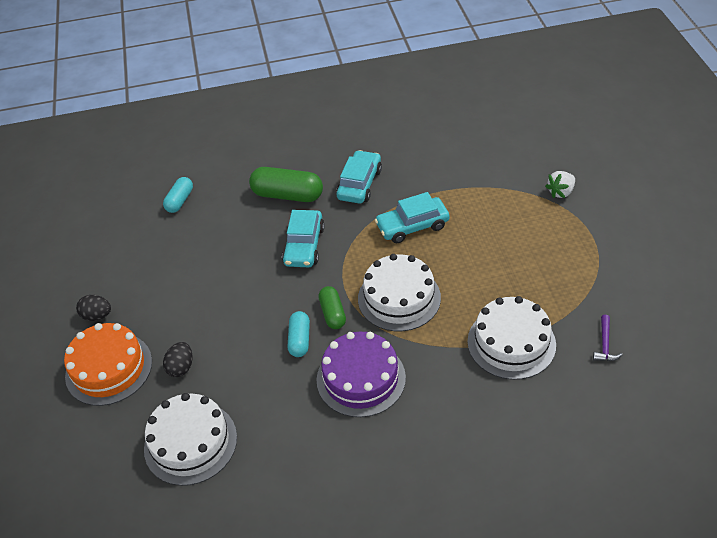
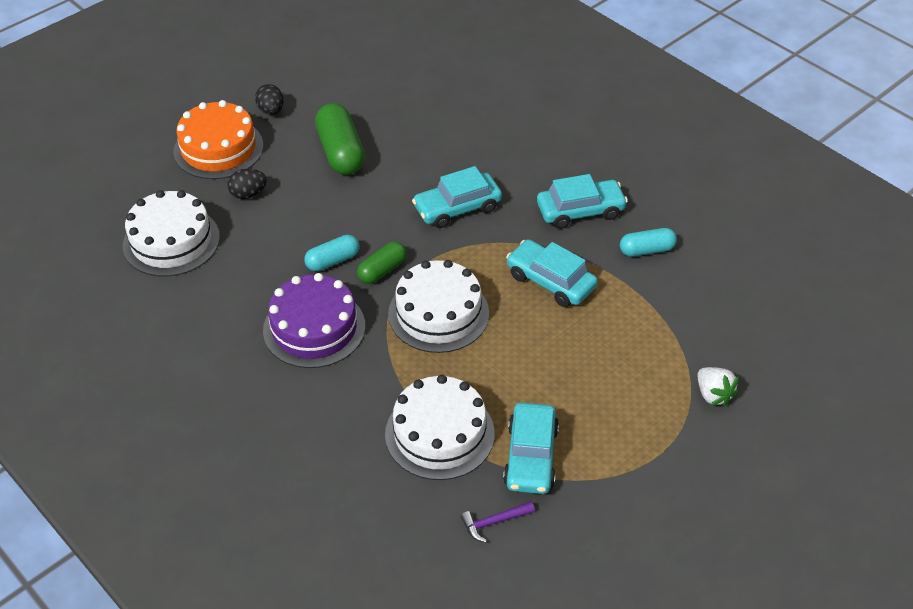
camera: 55 degrees right, 0 degrees up
turquoise capsule [163,177,193,213] -> turquoise capsule moved to [620,228,677,256]
green capsule [249,167,323,202] -> green capsule moved to [315,103,365,175]
white strawberry [545,171,575,198] -> white strawberry turned 135 degrees counterclockwise [697,367,739,407]
none -> turquoise car [503,403,559,494]

